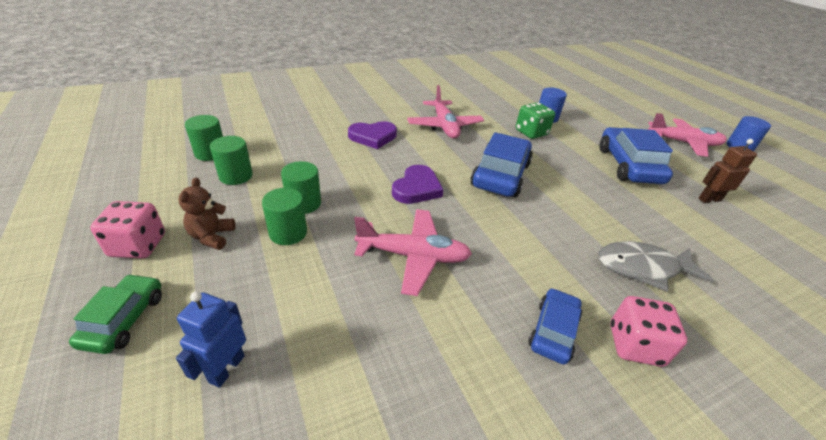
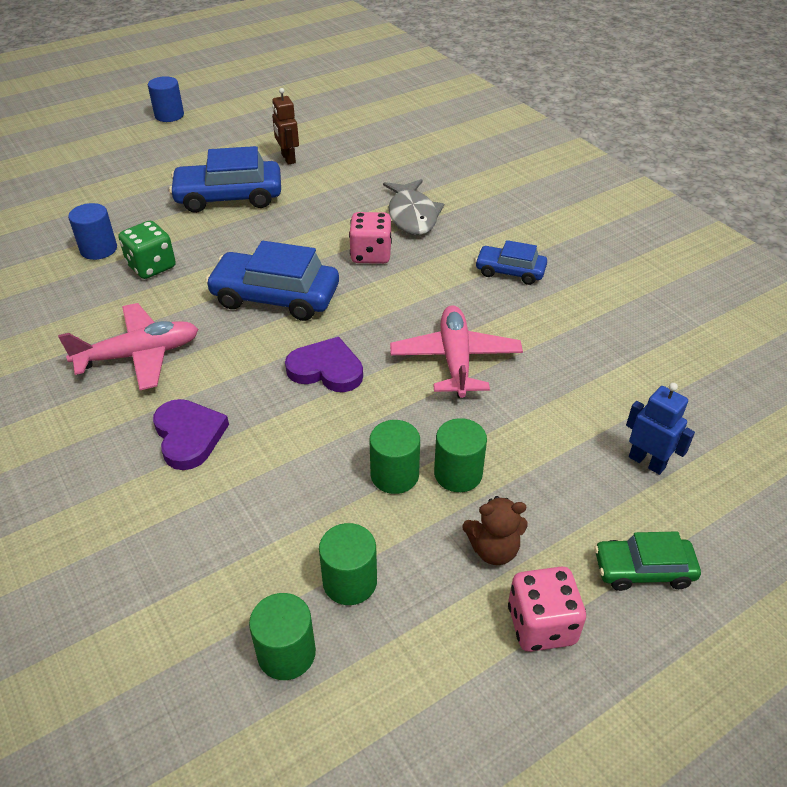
camera: 95 degrees left, 5 degrees up
blue robot [176,291,246,388] -> blue robot turned 150 degrees counterclockwise [626,383,695,475]
pink dice [611,296,687,367] -> pink dice moved to [349,212,392,264]
pink plane [648,113,727,157] -> none

